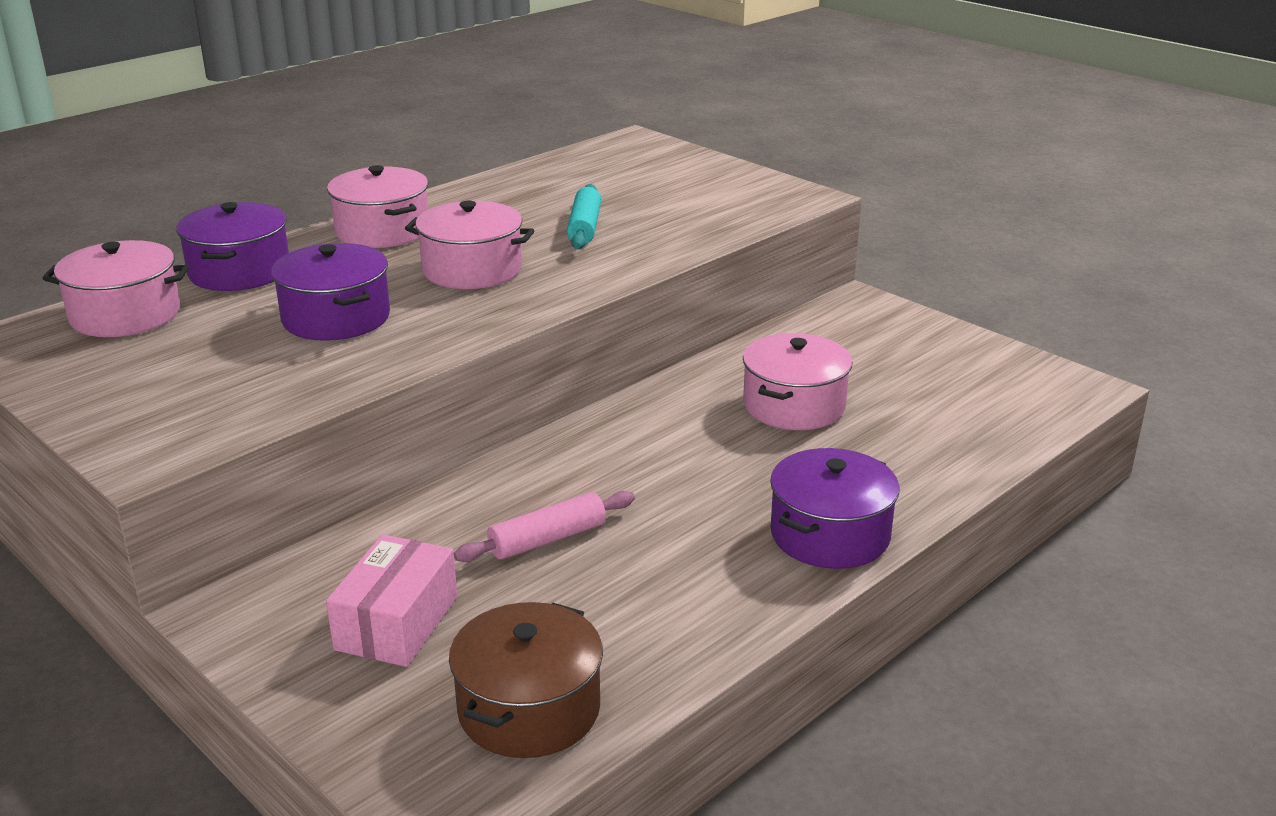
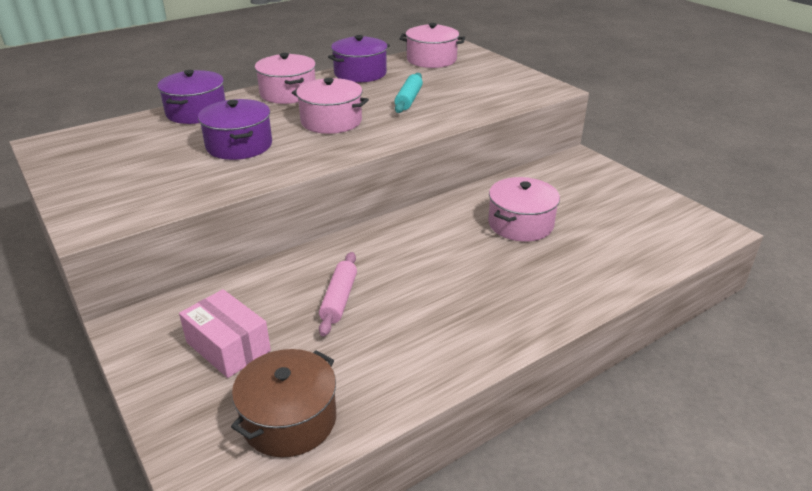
camera: 10 degrees right, 5 degrees up
pink pot [42,240,189,337] -> pink pot moved to [399,23,465,68]
pink box [326,534,457,667] -> pink box turned 75 degrees counterclockwise [179,289,271,378]
pink rolling pin [454,491,635,562] -> pink rolling pin turned 60 degrees counterclockwise [319,252,357,336]
purple pot [770,448,899,569] -> purple pot moved to [328,35,390,82]

